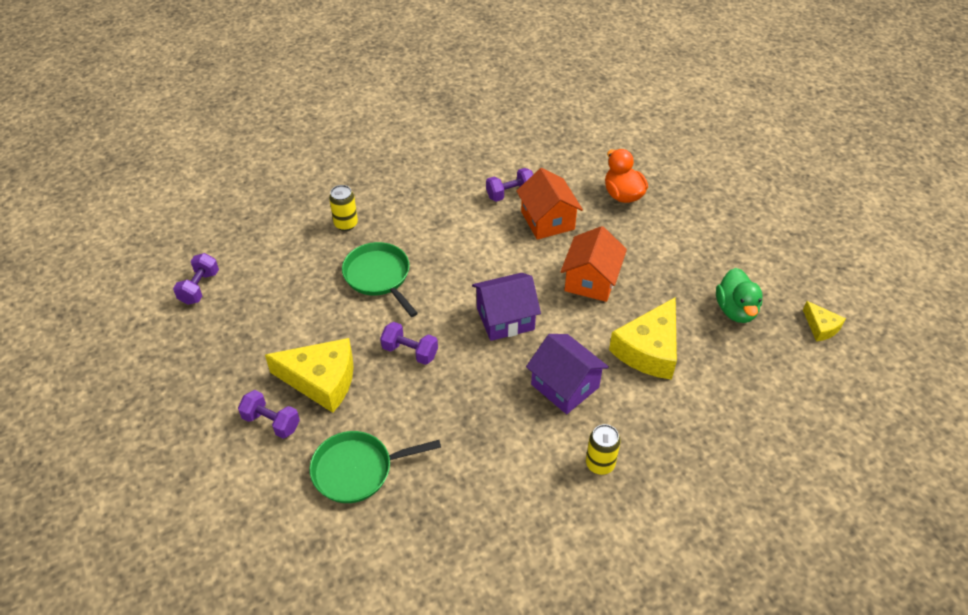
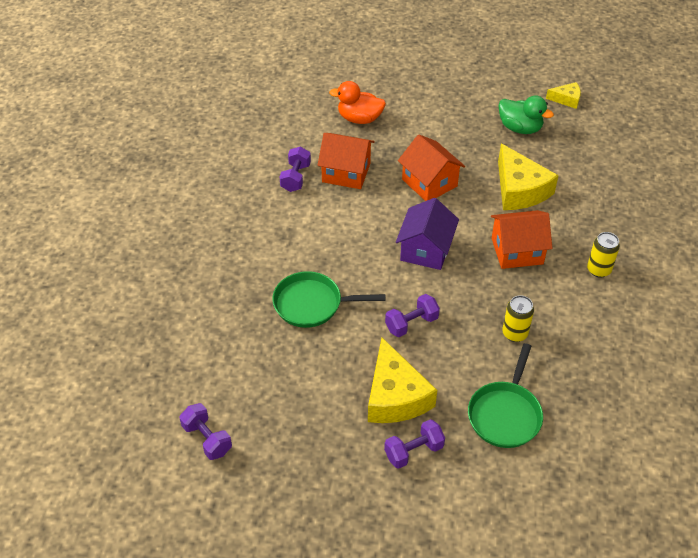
camera: 55 degrees left, 0 degrees up
yellow cheese [265,338,354,413] -> yellow cheese turned 120 degrees clockwise [368,338,437,423]
yellow can [329,185,358,231] -> yellow can moved to [502,295,534,342]
purple house [526,334,609,414] -> orange house [491,210,552,269]

